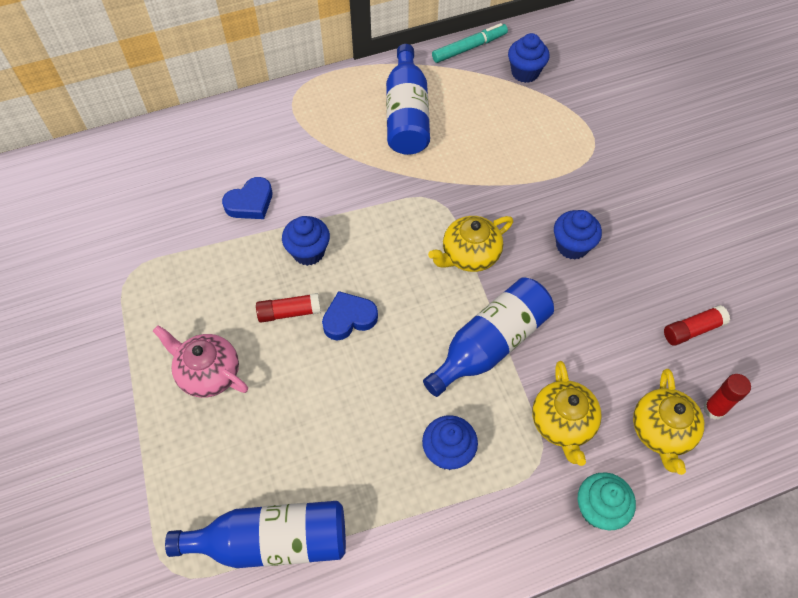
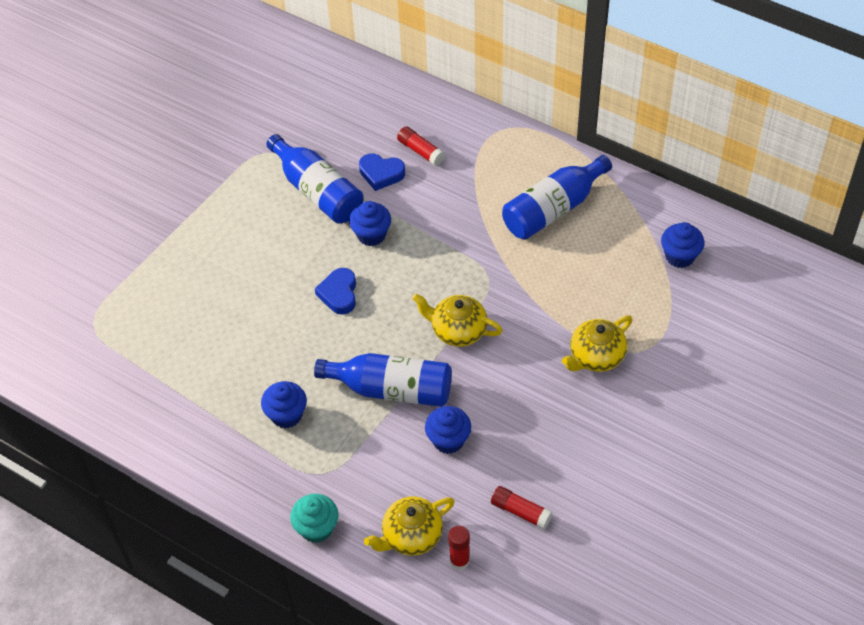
camera: 55 degrees right, 5 degrees down
pink teapot [153,325,248,398] -> none
blue bottle [165,501,346,568] -> blue bottle moved to [266,134,364,224]
red glue stick [256,293,321,323] -> red glue stick moved to [397,126,445,166]
blue heart [322,291,378,341] -> blue heart turned 120 degrees counterclockwise [315,268,356,315]
turquoise marker [432,23,508,63] -> none
yellow teapot [532,361,602,466] -> yellow teapot moved to [562,315,632,372]
blue cupcake [554,210,602,260] -> blue cupcake moved to [425,406,471,454]

